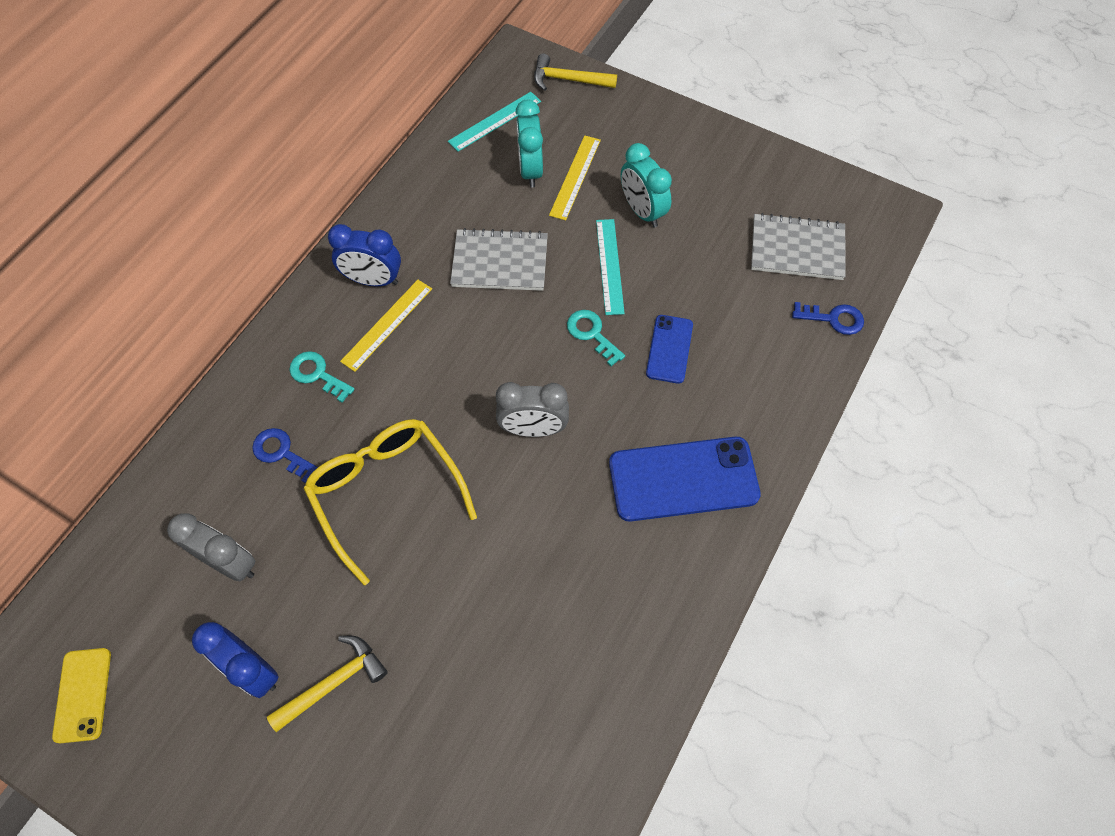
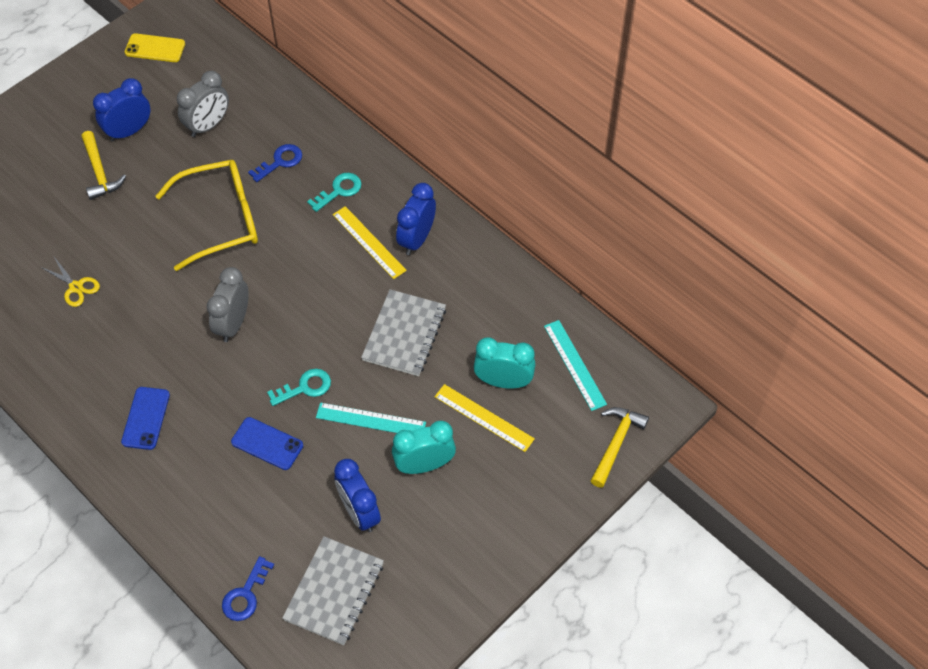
camera: 105 degrees right, 5 degrees down
blue phone [609,437,761,522] -> blue phone [121,387,170,450], size x0.56
none -> yellow scissors [41,257,100,307]
none -> blue clock [334,459,381,532]

